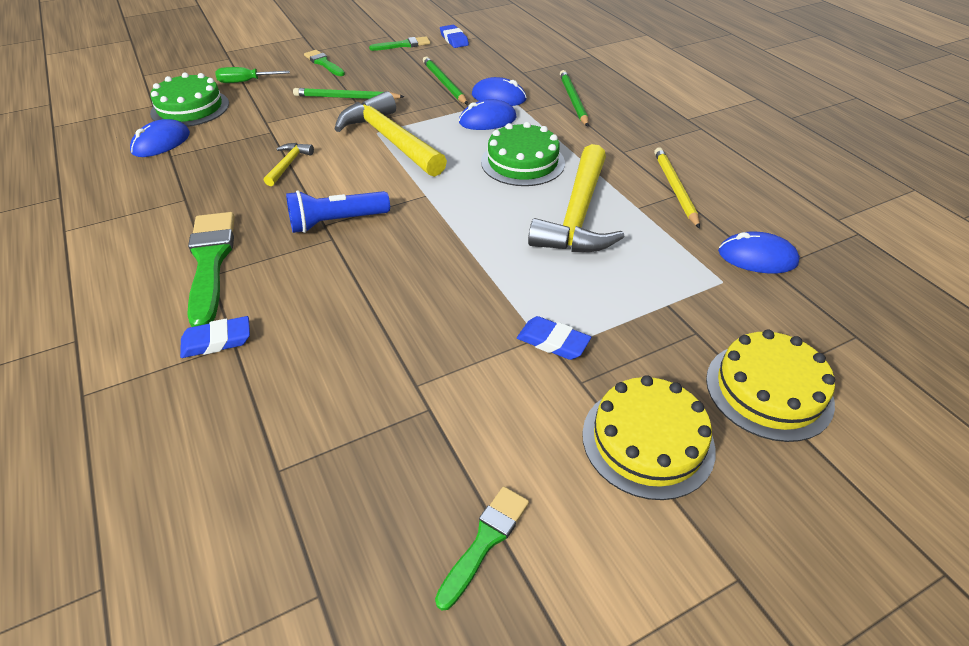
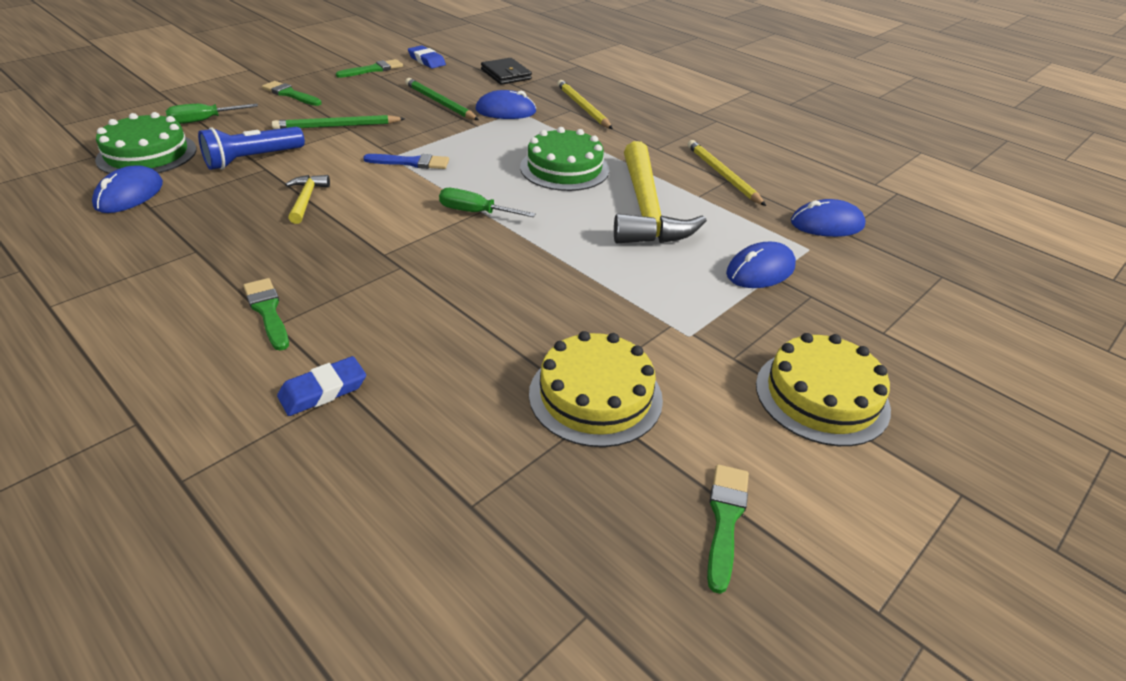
camera: 20 degrees left, 5 degrees down
green brush [187,212,235,327] -> green brush [243,278,289,351], size x0.57
blue flashlight [286,190,390,233] -> blue flashlight moved to [198,127,305,170]
yellow hammer [335,91,447,177] -> blue brush [363,154,449,169]
blue mouse [459,99,517,130] -> blue mouse moved to [726,242,796,288]
blue eraser [517,316,591,360] -> none
green pencil [560,70,589,127] -> yellow pencil [557,80,613,129]
yellow cake [706,330,835,442] -> yellow cake moved to [529,331,663,447]
none -> green screwdriver [439,188,536,217]
none -> black wallet [481,58,532,85]

